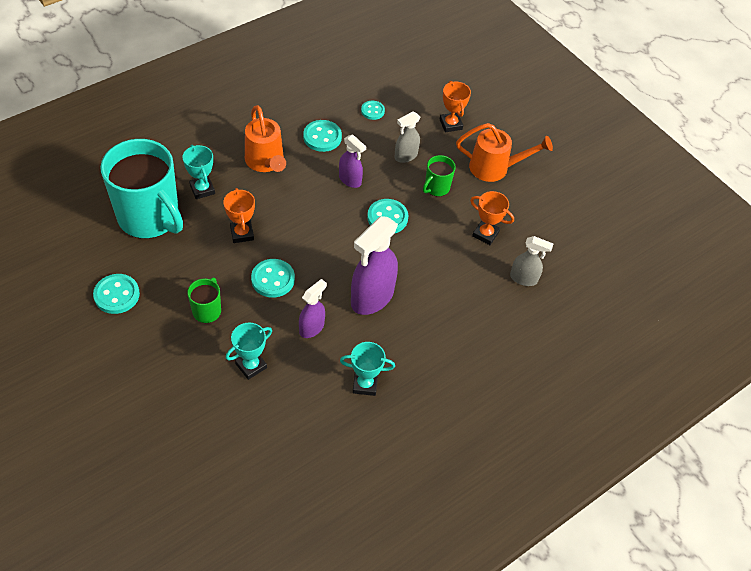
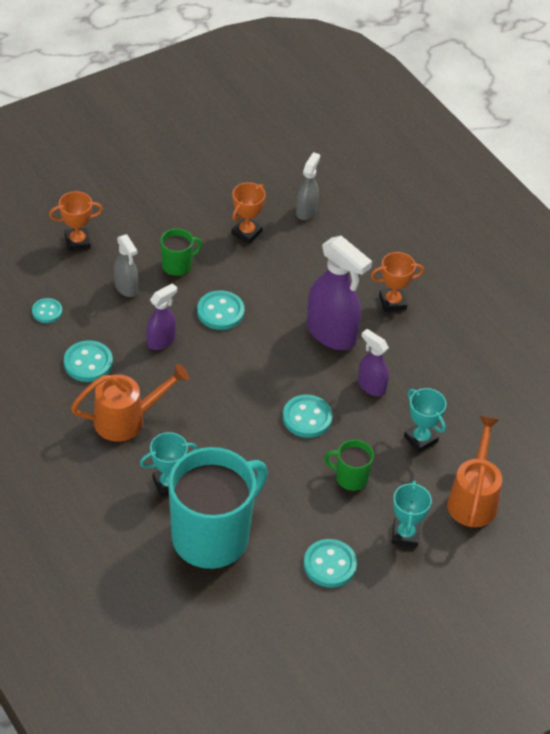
camera: 85 degrees left, 5 degrees down
orange trophy [223,188,255,243] -> orange trophy moved to [371,252,424,312]
turquoise trophy [340,342,395,396] -> turquoise trophy moved to [391,480,432,547]
green mug [423,155,456,197] -> green mug turned 75 degrees counterclockwise [160,228,202,276]
orange watering can [456,123,553,182] -> orange watering can moved to [447,416,502,527]

